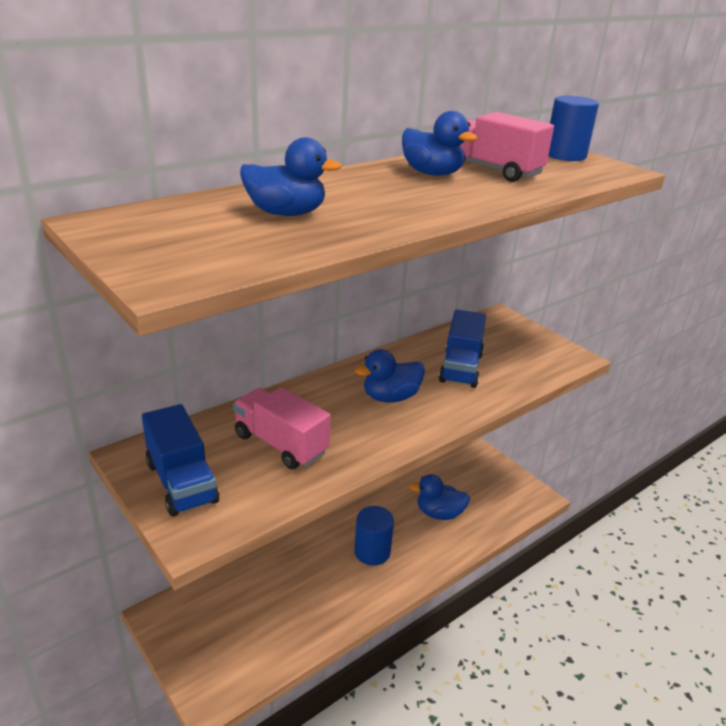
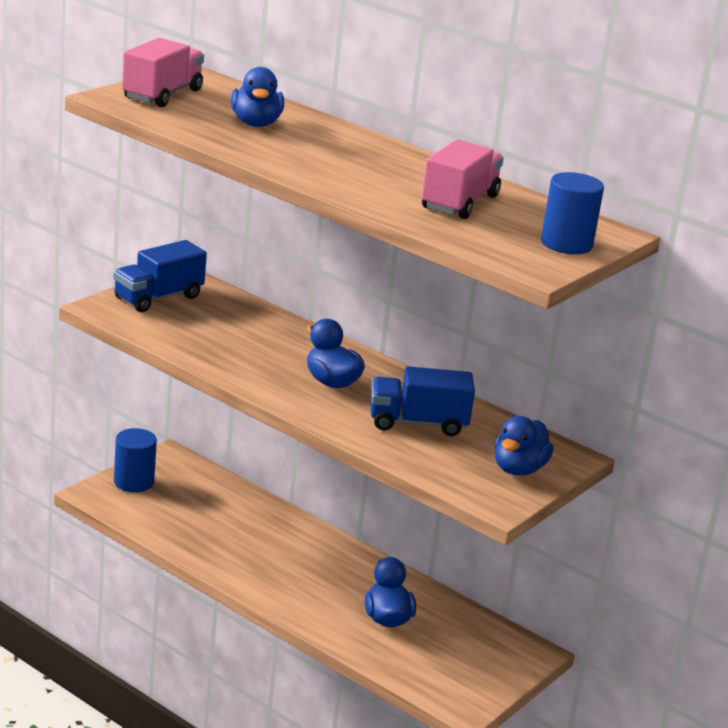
camera: 75 degrees right, 5 degrees down
pink truck [233,387,331,469] -> pink truck moved to [122,38,204,107]
blue cylinder [354,506,394,566] -> blue cylinder moved to [114,428,157,492]
blue duck [402,111,477,176] -> blue duck moved to [494,416,554,476]

